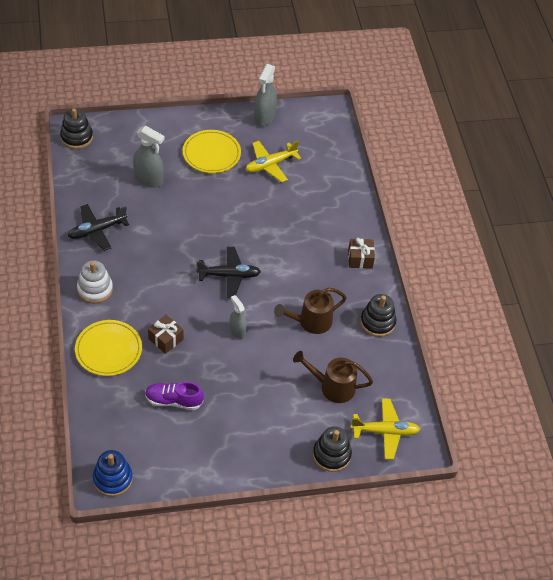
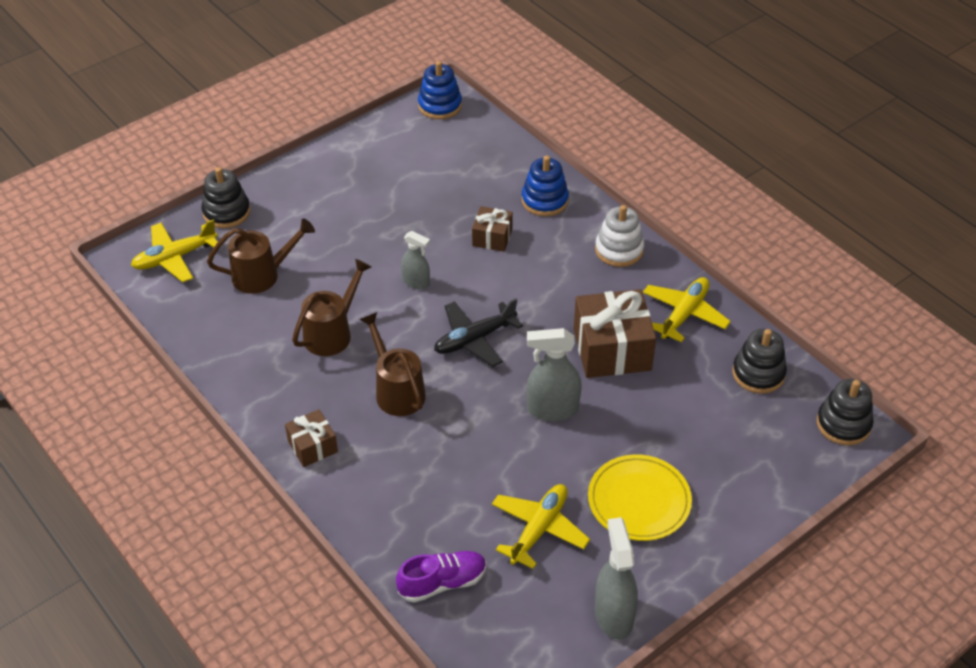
camera: 155 degrees right, 5 degrees down
black plane [68,204,129,251] -> yellow plane [643,277,731,343]
yellow plate [75,320,142,376] -> blue stacking toy [522,156,569,216]
grey spray bottle [133,126,165,188] -> grey spray bottle moved to [526,328,582,421]
purple shoe [145,382,204,410] -> purple shoe moved to [396,551,486,603]
black stacking toy [360,294,396,337] -> black stacking toy moved to [732,329,787,394]
none -> brown watering can [359,312,426,416]
none -> brown gift [574,289,656,378]

